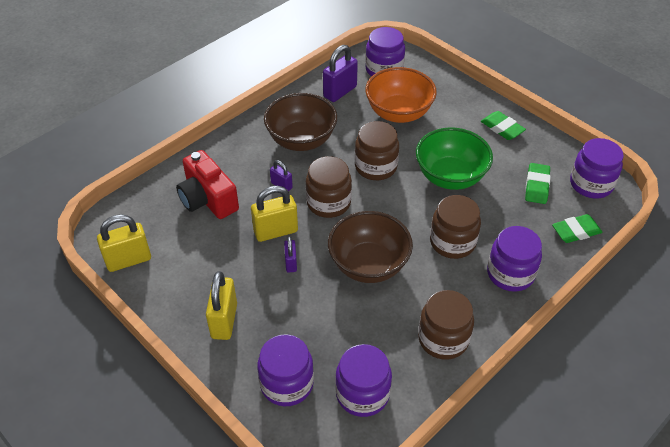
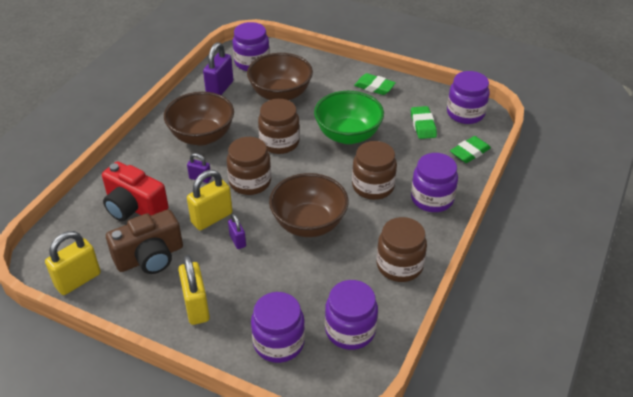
camera: 20 degrees left, 5 degrees down
orange bowl [365,67,437,123] -> brown bowl [247,53,313,100]
none -> brown camera [106,209,183,274]

